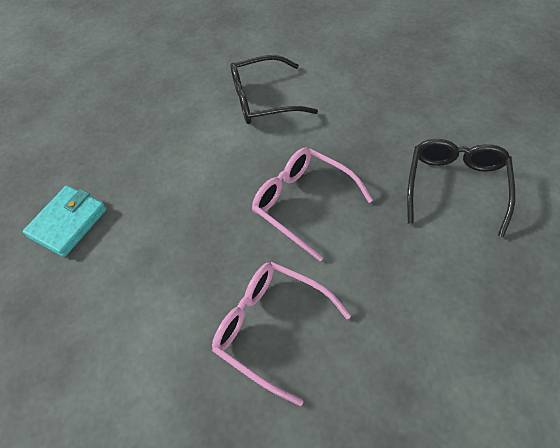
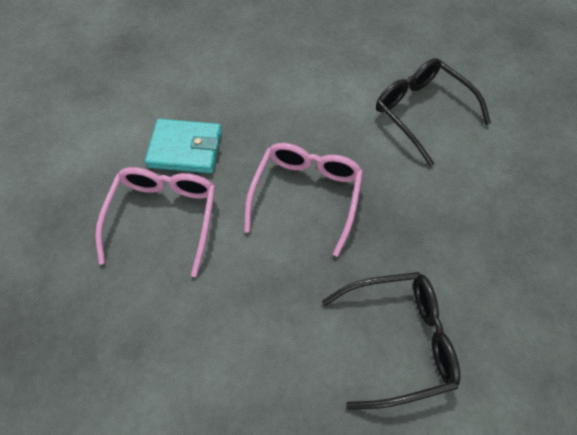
camera: 60 degrees right, 5 degrees up
turquoise wallet [22,186,107,257] -> turquoise wallet moved to [145,119,222,173]

